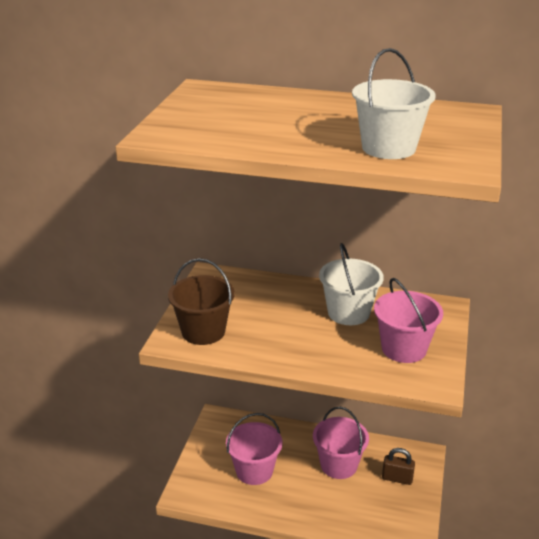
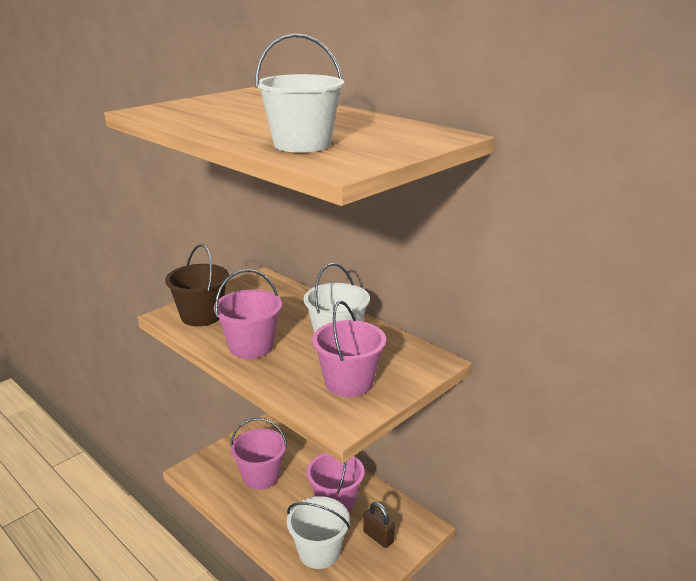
camera: 30 degrees right, 5 degrees down
none -> pink bucket [214,269,282,359]
none -> white bucket [287,496,350,569]

